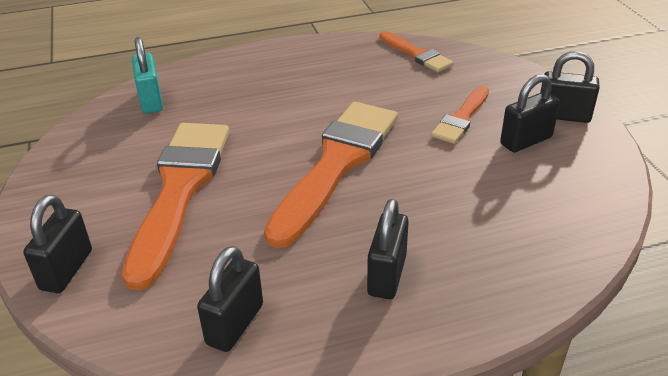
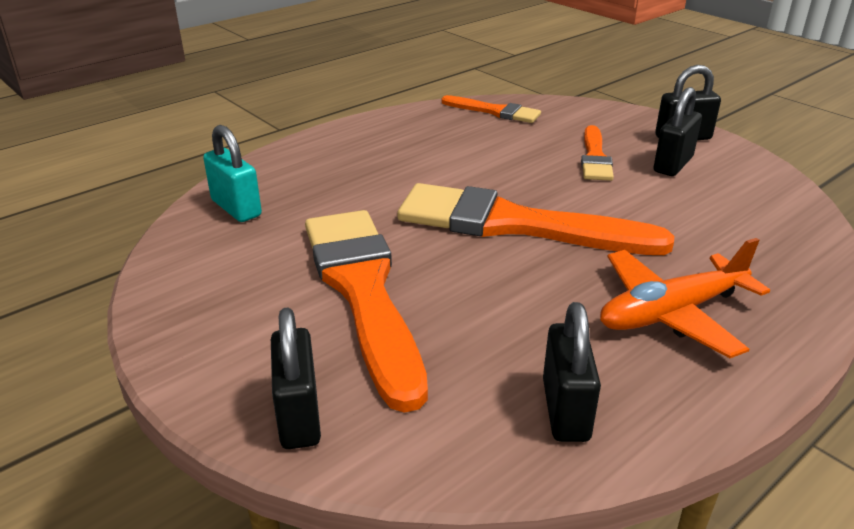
camera: 25 degrees left, 5 degrees down
orange brush [264,102,398,248] -> orange brush turned 75 degrees counterclockwise [398,183,674,255]
black padlock [367,199,409,299] -> orange plane [600,238,770,358]

